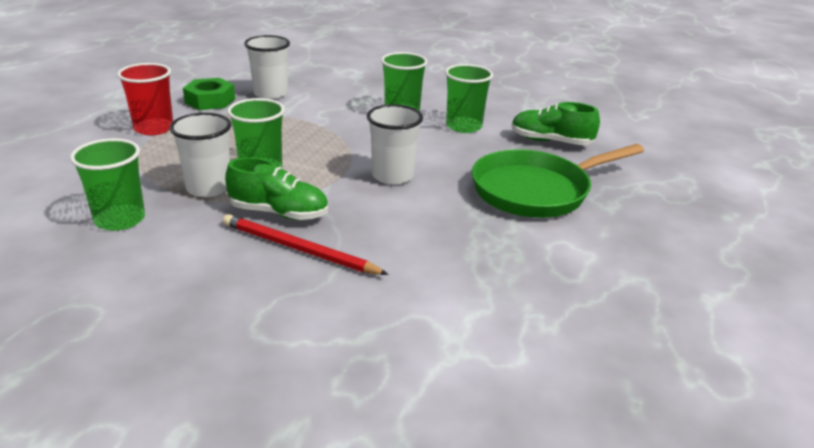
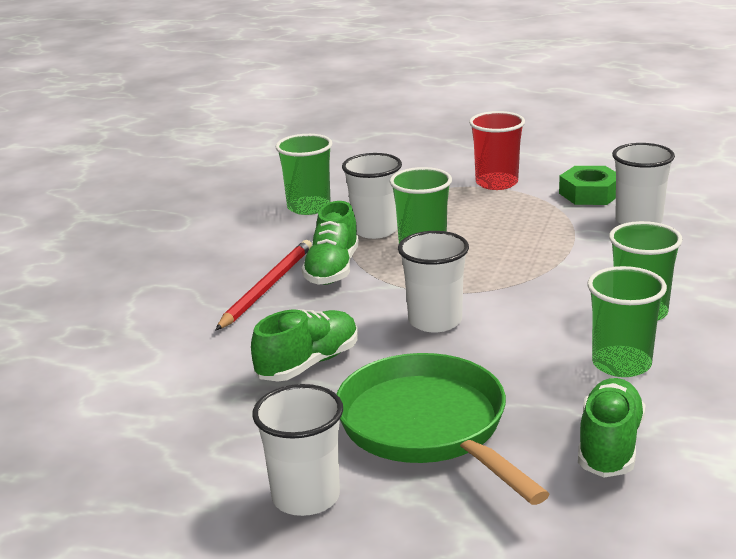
camera: 90 degrees right, 5 degrees down
none -> green shoe [251,310,358,382]
none -> white cup [252,384,343,516]

